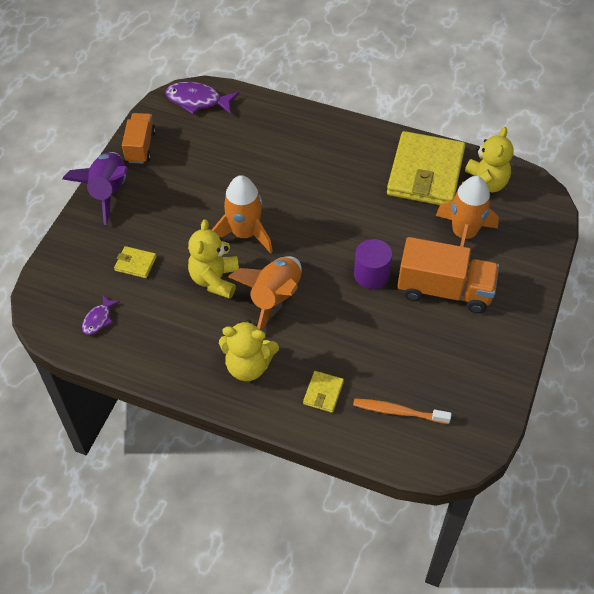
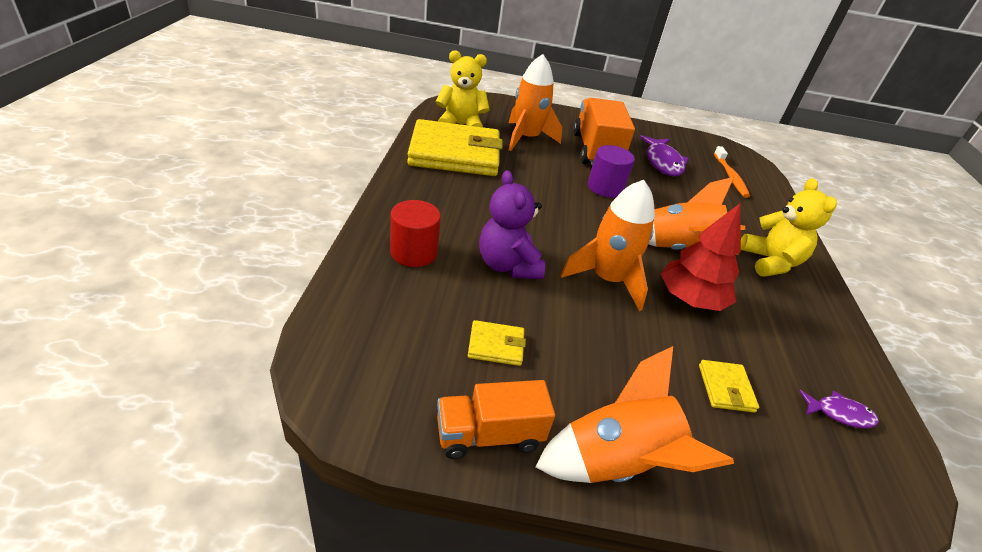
camera: 110 degrees left, 15 degrees down
purple rocket [63,152,128,225] -> orange rocket [535,346,734,483]
purple fish [165,82,239,115] -> purple fish moved to [640,135,689,176]
yellow teddy bear [188,219,239,299] -> red tree [661,204,741,311]
yellow wallet [303,371,344,413] -> yellow wallet moved to [468,320,526,366]
none -> red cylinder [390,200,441,267]
none -> purple teddy bear [479,170,545,279]

